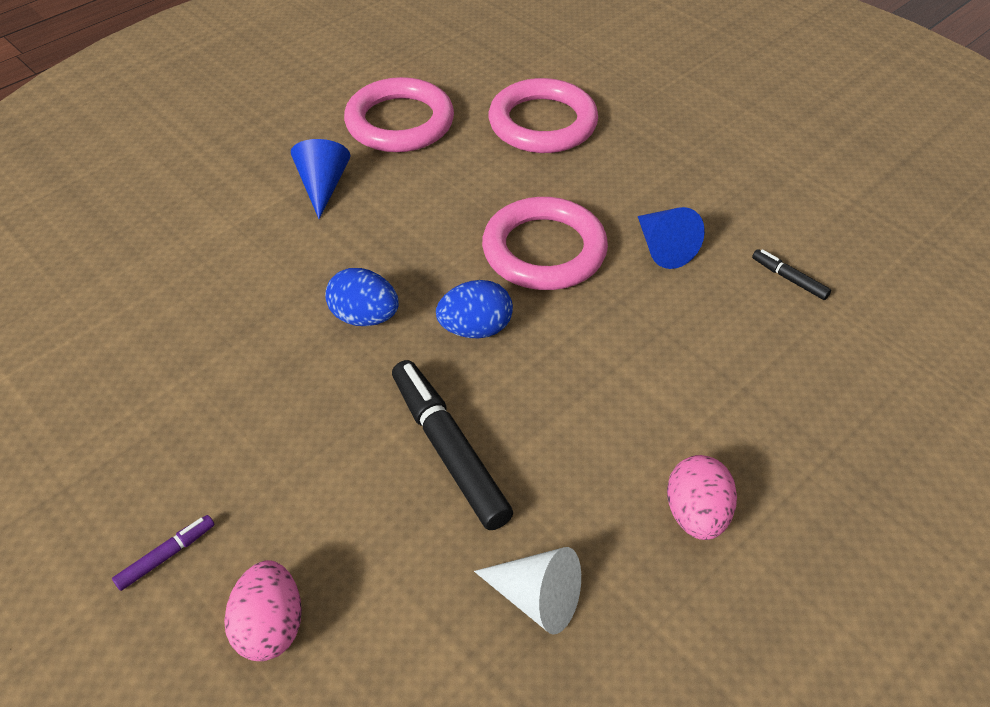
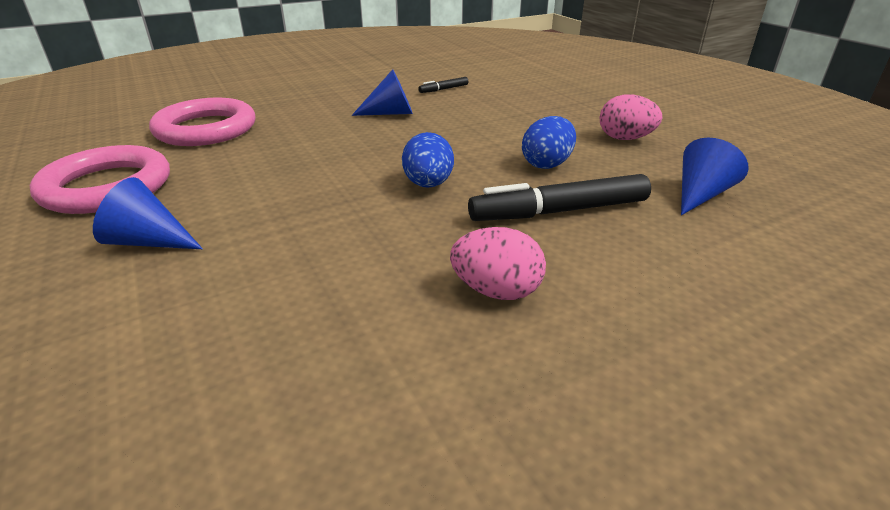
camera: 75 degrees left, 15 degrees down
purple marker [112,515,214,591] -> none
pink egg [224,560,302,661] -> pink egg moved to [450,227,546,300]
blue egg [325,268,399,326] -> blue egg moved to [522,116,576,169]
white cone [474,547,581,635] -> blue cone [681,138,749,215]
pink ring [482,197,608,290] -> none

